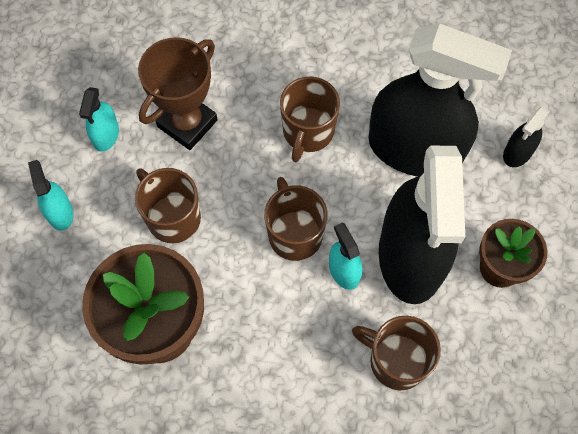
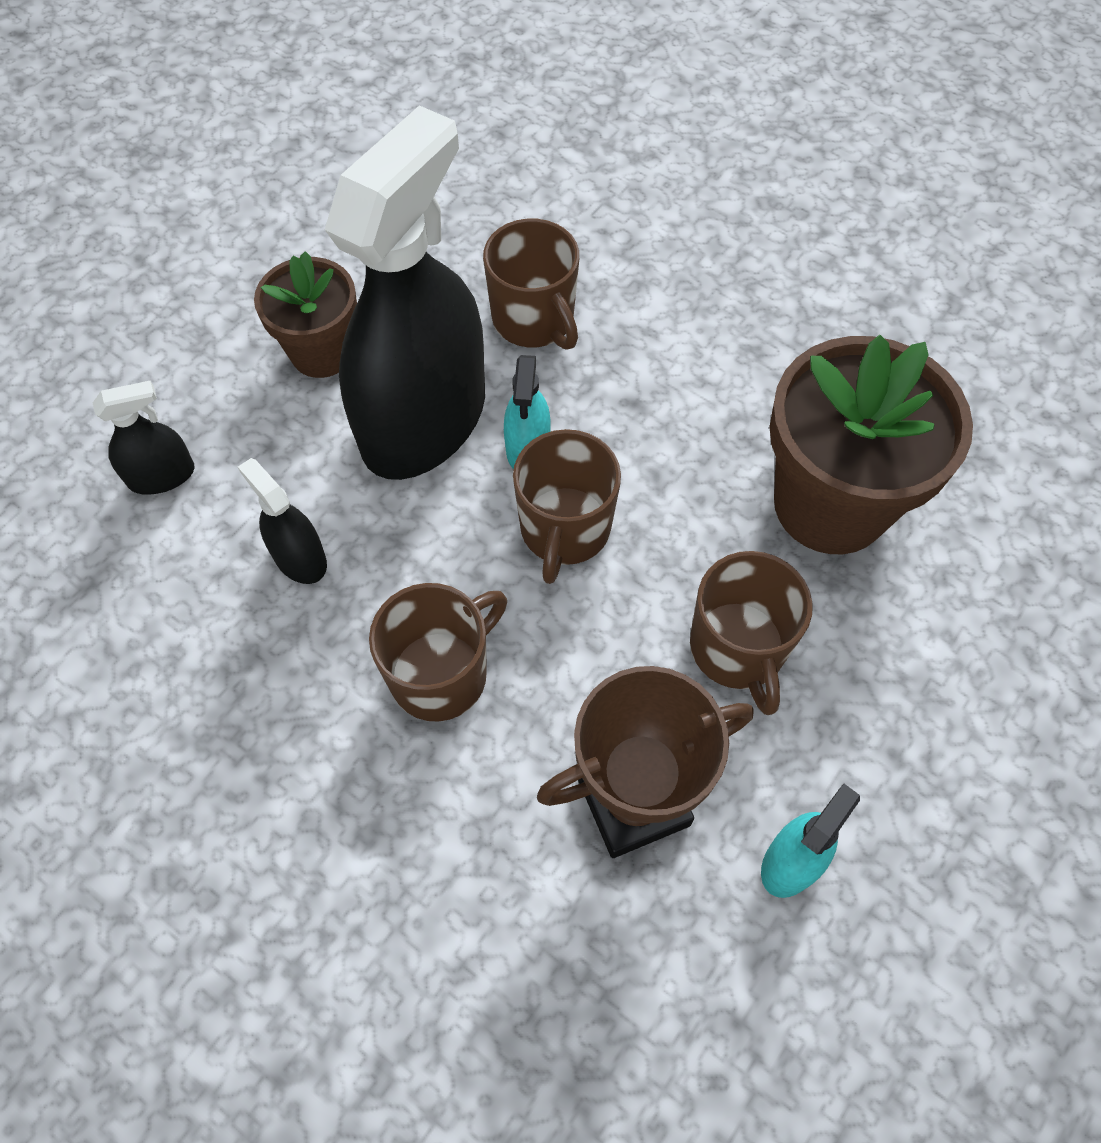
camera: 150 degrees left, 5 degrees down
turquoise spray bottle [28,160,73,231] -> none
black spray bottle [368,23,512,177] -> black spray bottle [238,458,327,584], size x0.41

